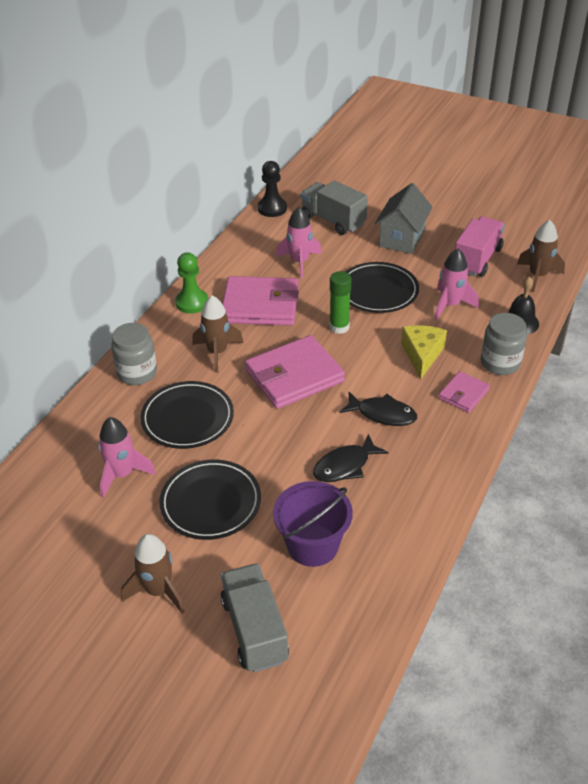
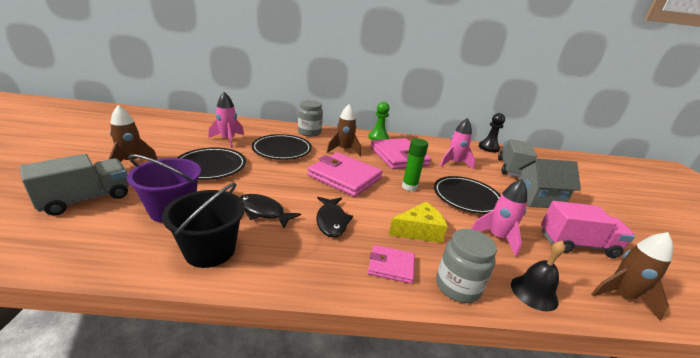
camera: 60 degrees right, 15 degrees down
none -> black bucket [162,183,245,268]

